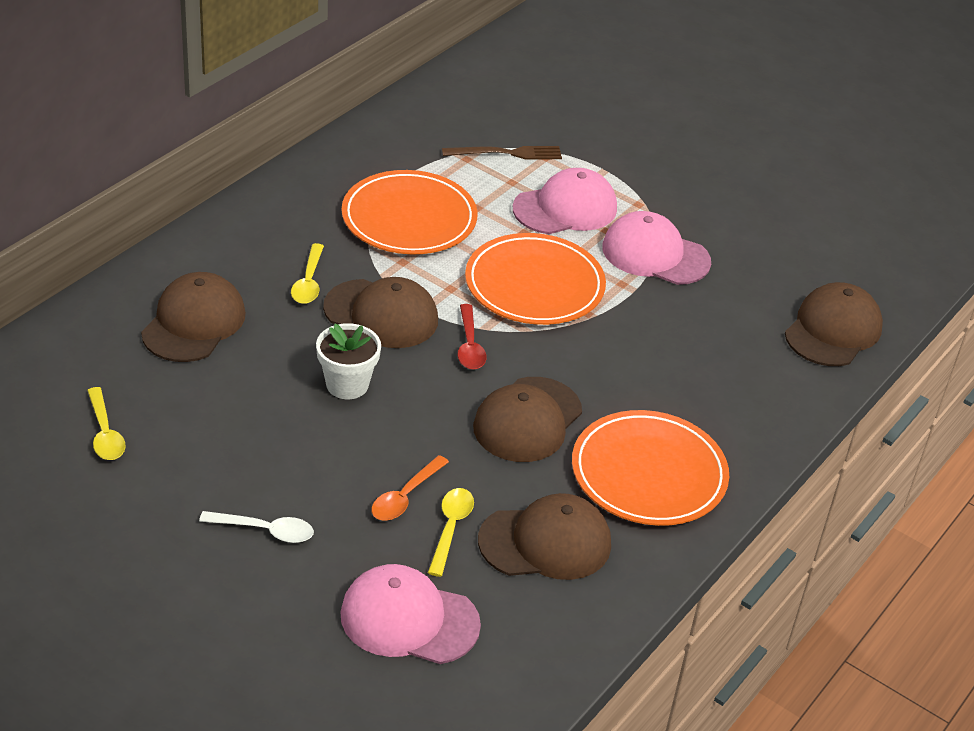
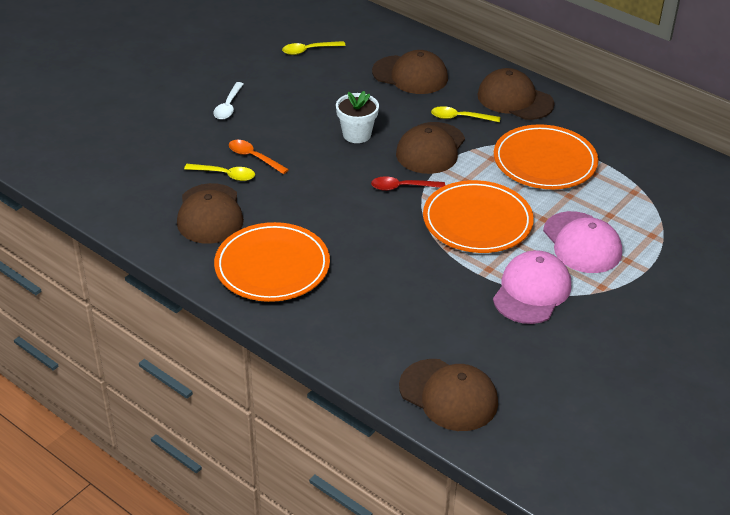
camera: 95 degrees right, 0 degrees up
pink cap [341,564,481,664] -> none
brown fork [442,146,562,160] -> none
brown cap [473,377,582,462] -> brown cap moved to [477,68,555,120]

